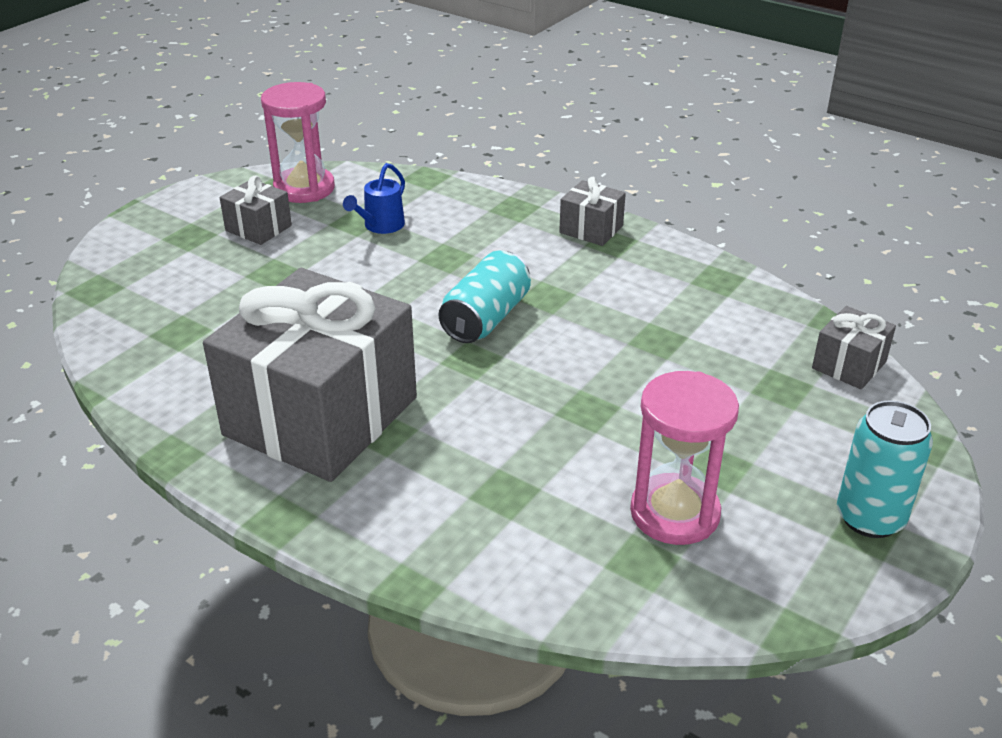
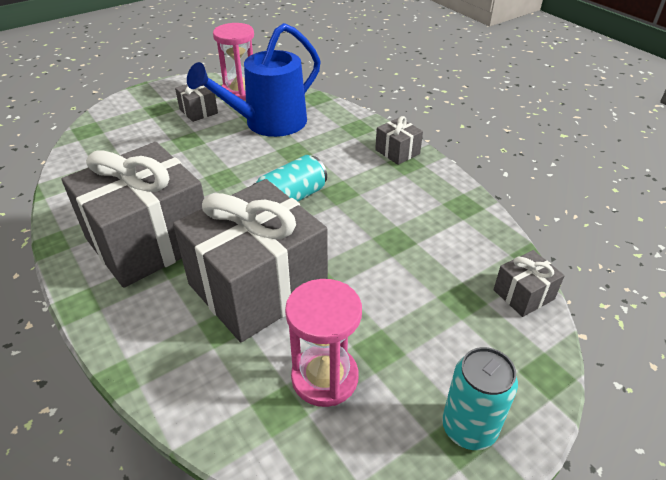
camera: 20 degrees right, 5 degrees up
blue watering can [343,163,405,234] -> blue watering can [187,23,321,137], size x2.36
none -> grey gift [173,179,328,342]

